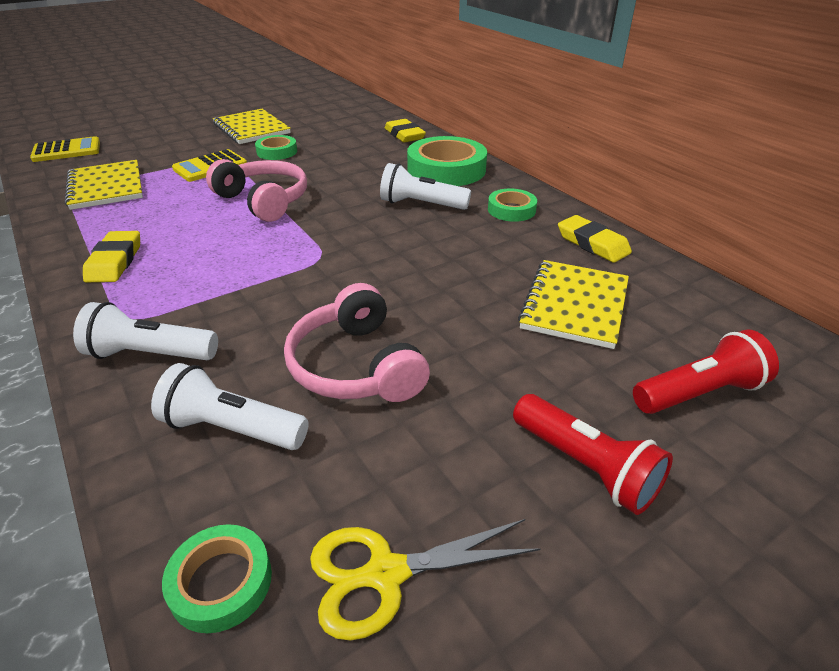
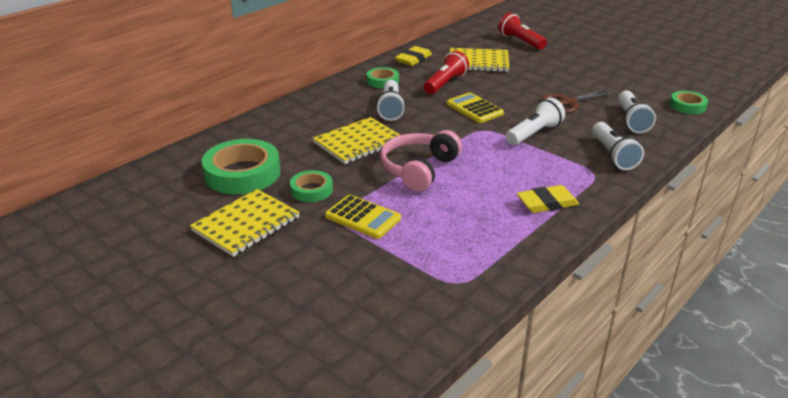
camera: 105 degrees left, 5 degrees down
yellow calculator [30,136,100,162] -> yellow calculator moved to [446,92,504,123]
yellow notebook [65,160,143,210] -> yellow notebook moved to [313,117,400,164]
pink headphones [284,283,430,402] -> brown scissors [541,88,617,113]
yellow scissors [310,519,541,641] -> none
yellow eraser [385,119,426,142] -> none
green tape [407,136,487,186] -> green tape moved to [202,139,280,194]
red flashlight [513,394,673,515] -> red flashlight moved to [424,51,469,94]
none -> white flashlight [506,98,565,145]

